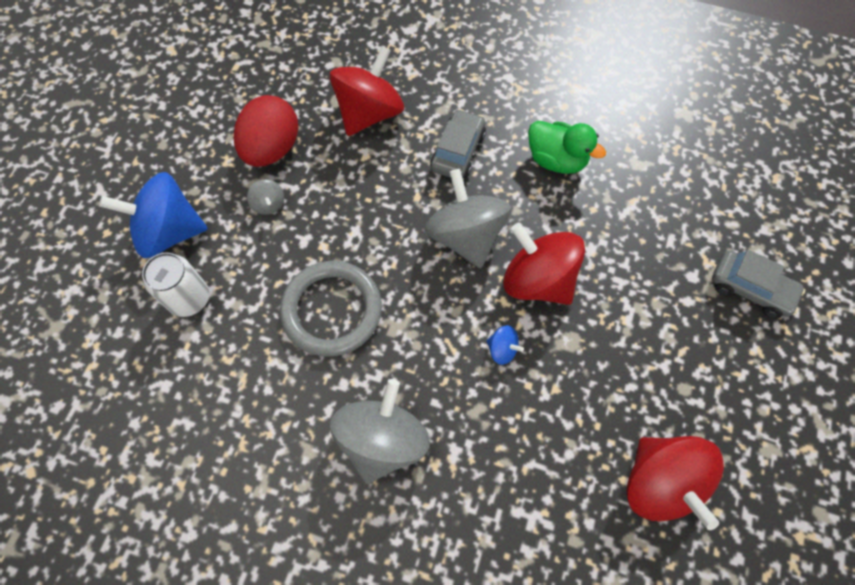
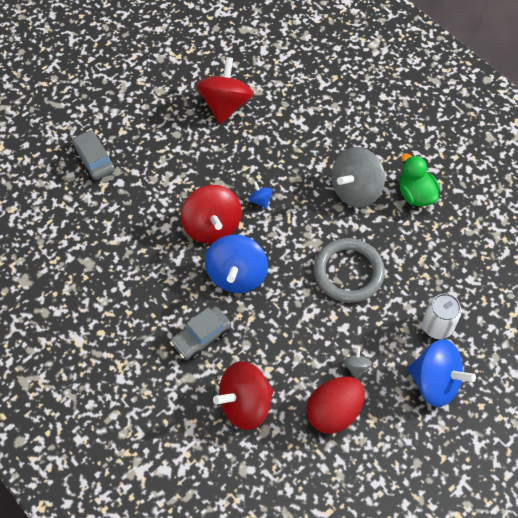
camera: 150 degrees left, 5 degrees down
grey spinning top [425,169,511,268] -> blue spinning top [205,235,268,293]
green duck [528,121,606,174] -> green duck moved to [399,153,440,206]

